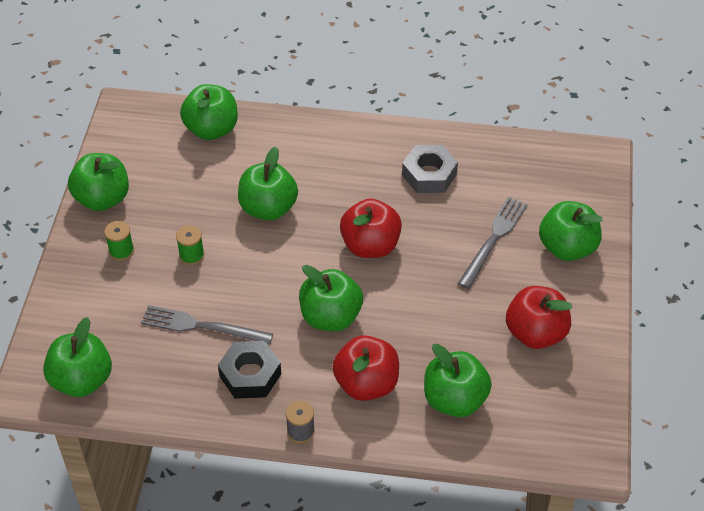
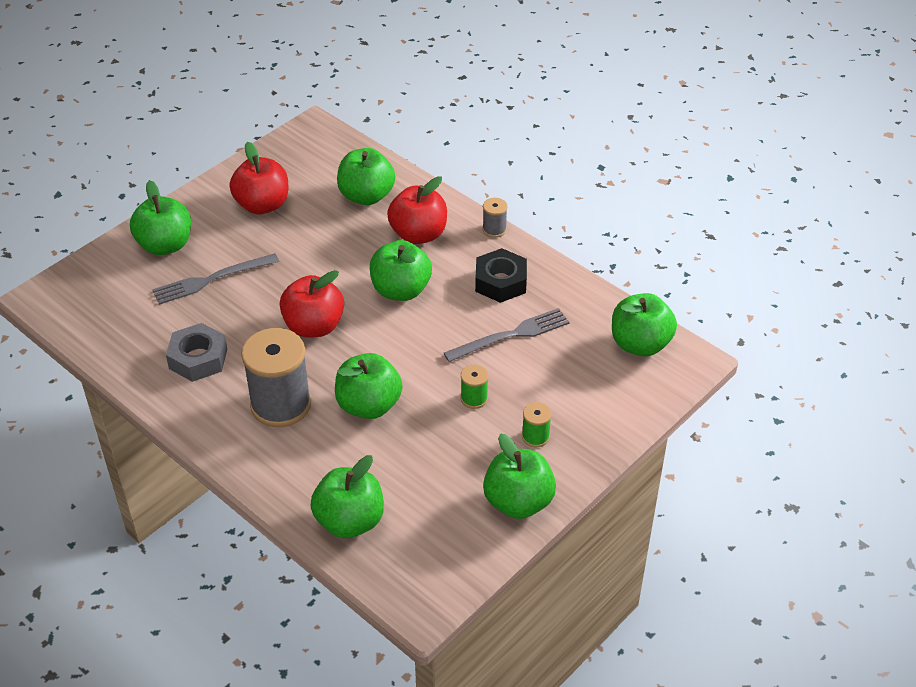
camera: 145 degrees left, 5 degrees down
grey fork [141,305,273,345] -> grey fork turned 75 degrees counterclockwise [444,308,569,362]
none -> grey spool [241,328,311,427]

